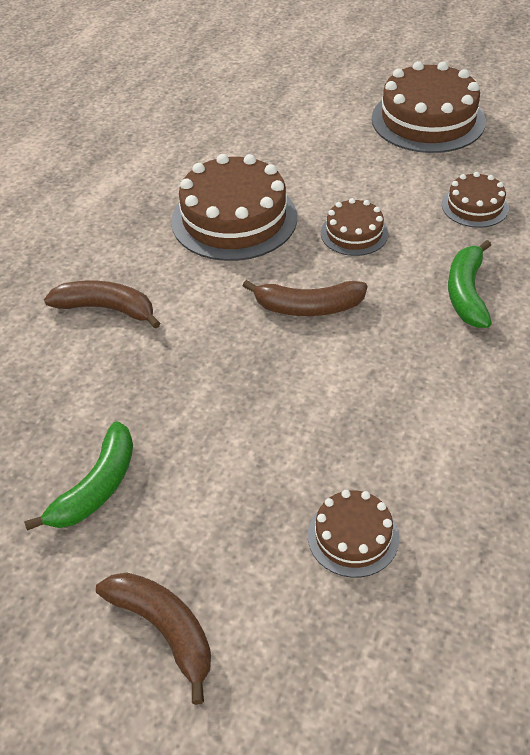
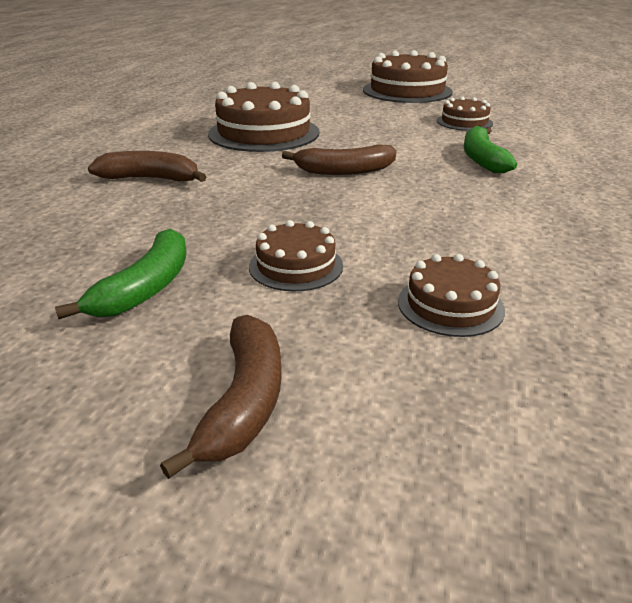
camera: 10 degrees left, 15 degrees down
brown banana [96,573,211,705] -> brown banana turned 60 degrees clockwise [160,315,282,479]
brown cake [321,198,388,256] -> brown cake moved to [249,220,343,291]

